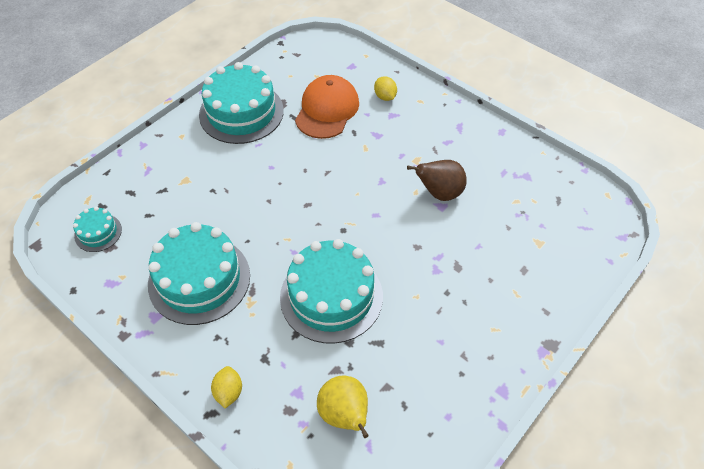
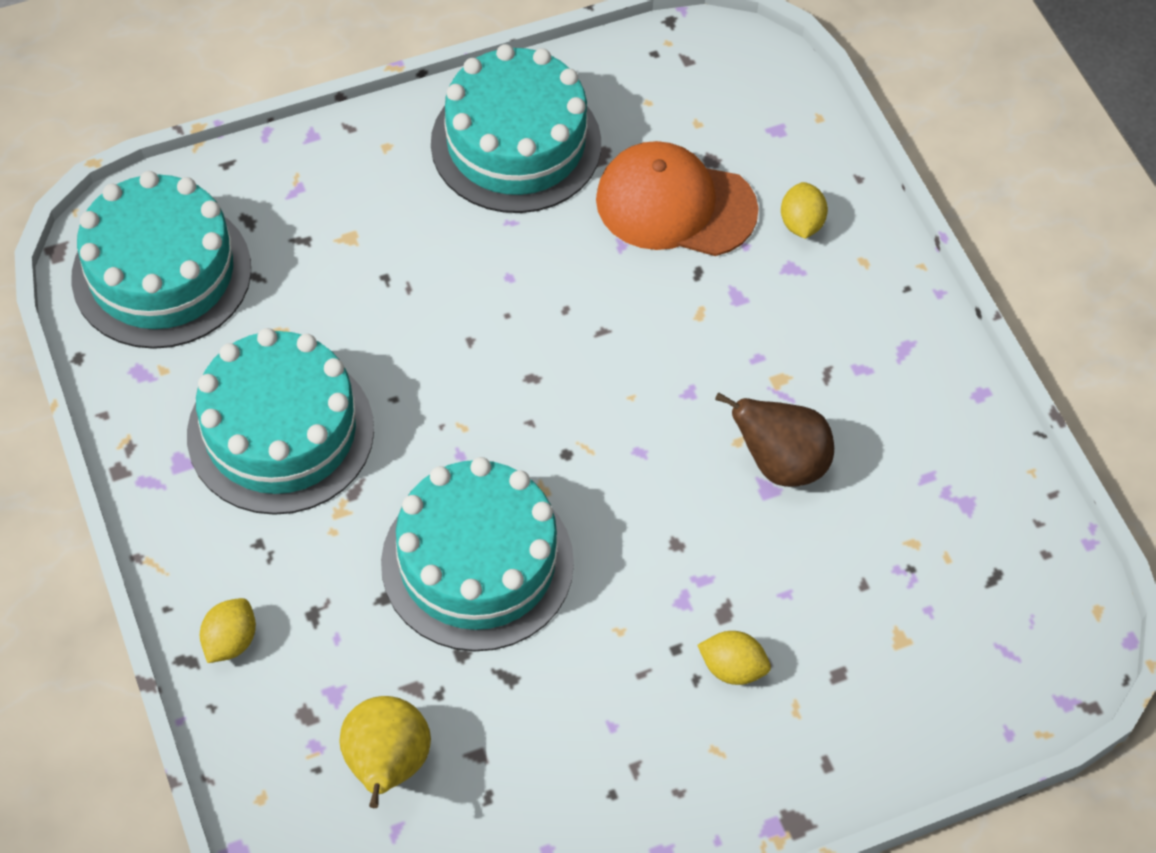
camera: 25 degrees right, 5 degrees up
turquoise cake [73,206,122,252] -> turquoise cake [71,171,251,349], size x2.09
orange cap [295,75,359,139] -> orange cap turned 120 degrees counterclockwise [596,141,759,256]
none -> yellow lemon [697,631,771,685]

